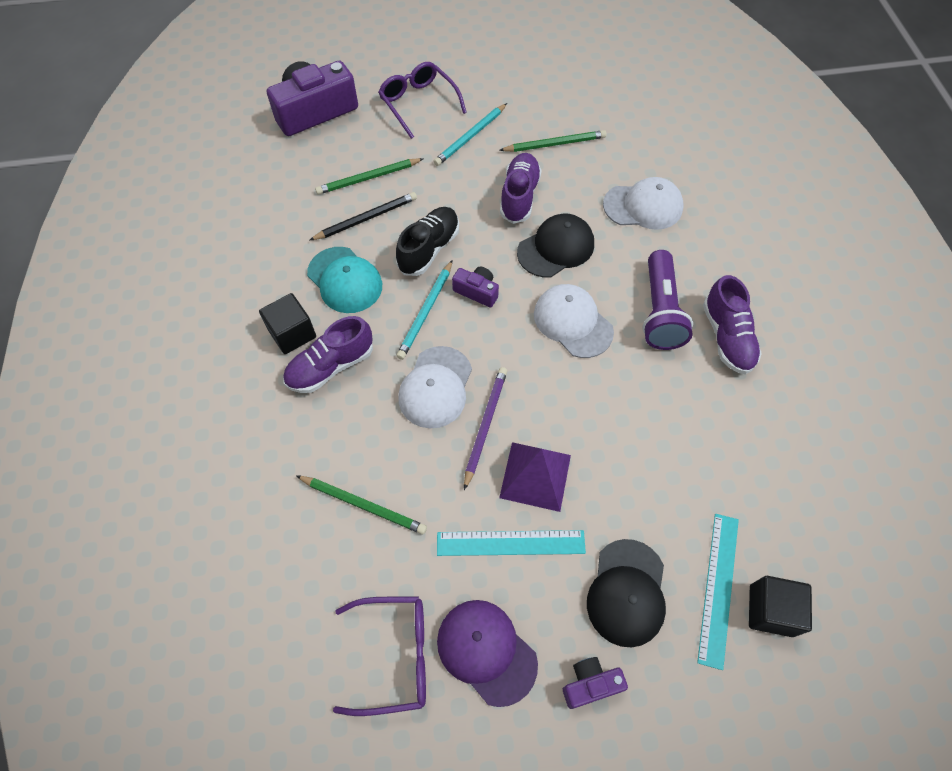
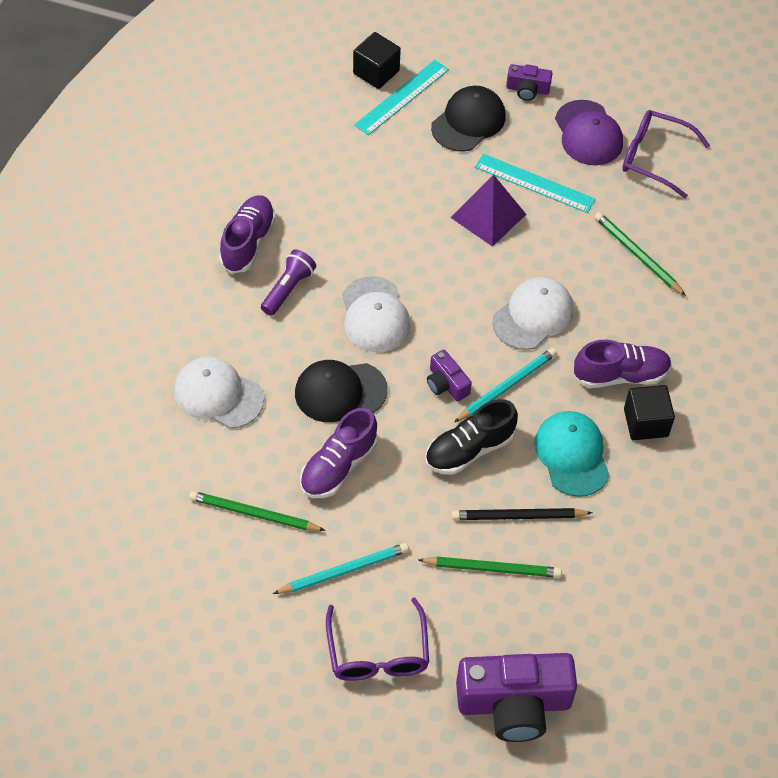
camera: 155 degrees left, 5 degrees down
purple pencil [464,367,507,490] -> none
purple flashlight [642,250,693,350] -> purple flashlight [261,249,316,316], size x0.65

